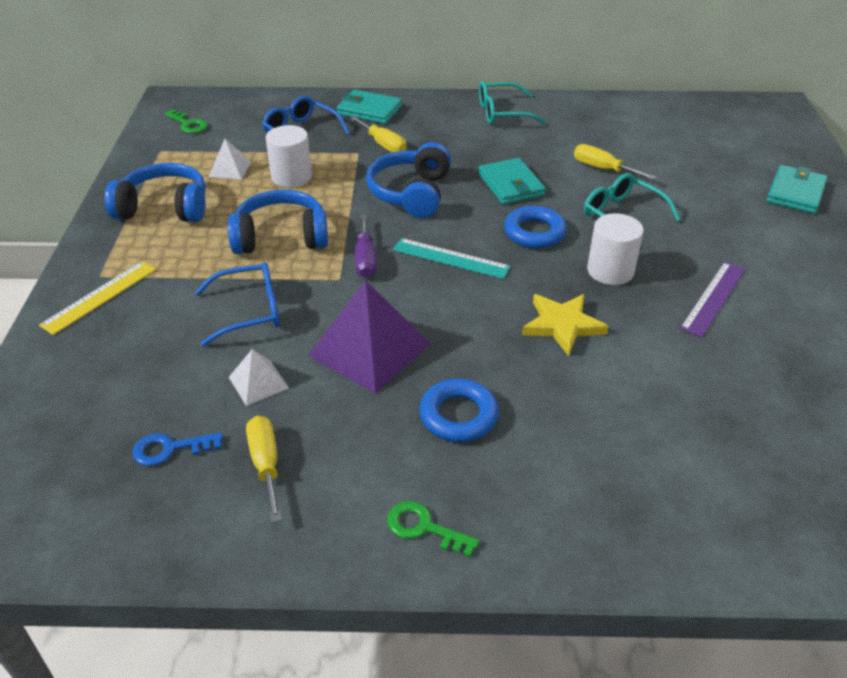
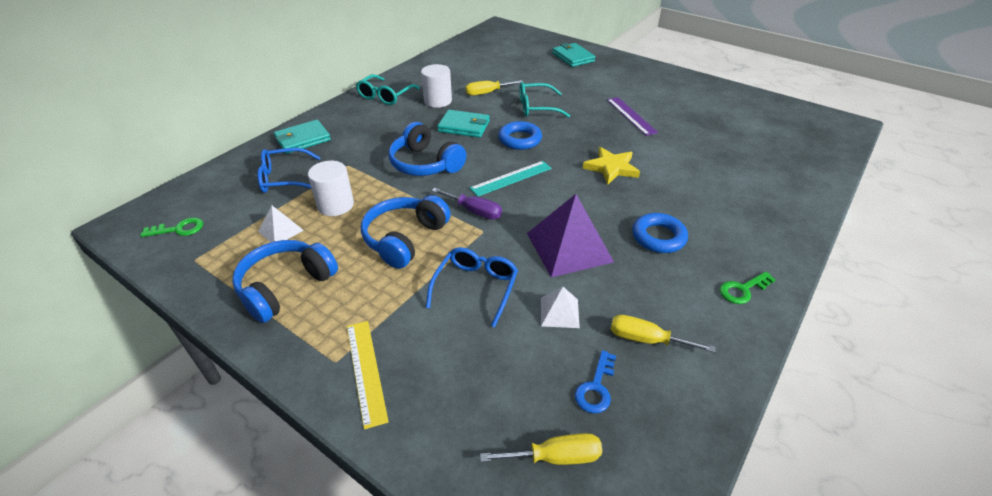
camera: 55 degrees left, 0 degrees up
yellow screwdriver [350,116,407,153] -> yellow screwdriver moved to [480,433,602,465]
white cylinder [587,213,644,285] -> white cylinder moved to [421,64,452,108]

